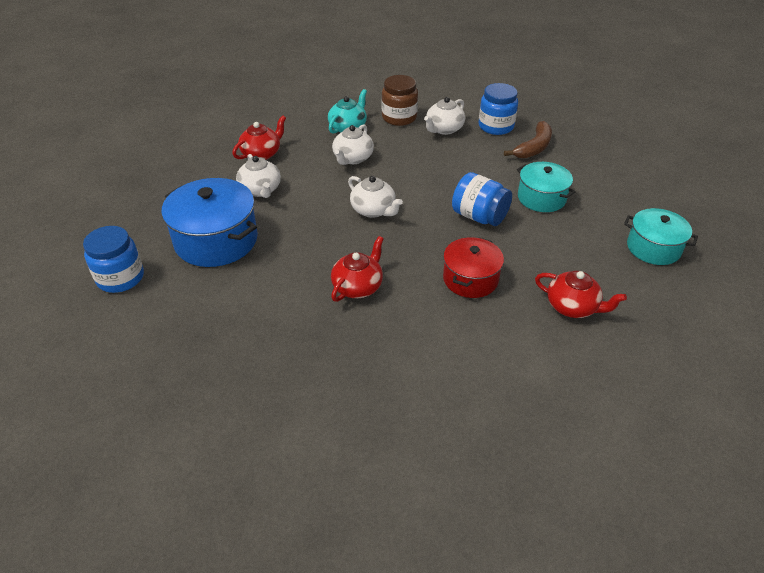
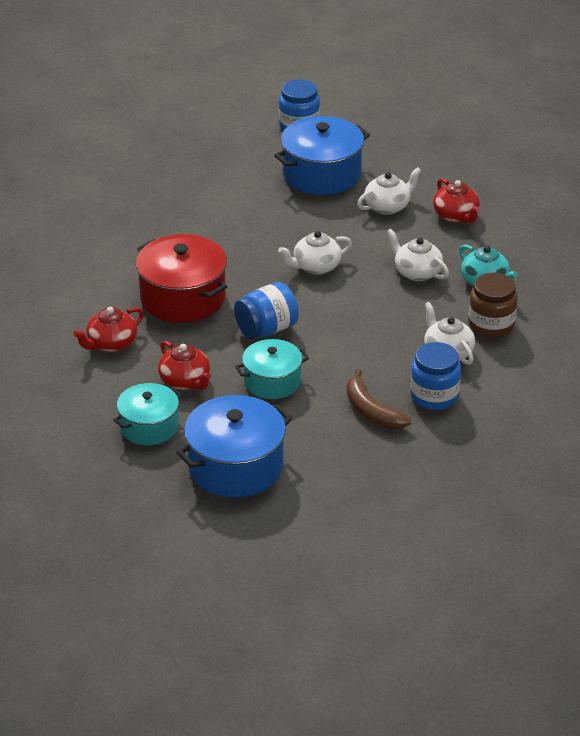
camera: 110 degrees right, 5 degrees down
white teapot [236,154,281,198] -> white teapot turned 150 degrees clockwise [357,167,421,215]
red teapot [331,236,384,302] -> red teapot moved to [158,341,211,390]
red pot [443,237,504,298] -> red pot [136,234,227,323], size x1.59
none -> blue pot [176,395,293,498]

